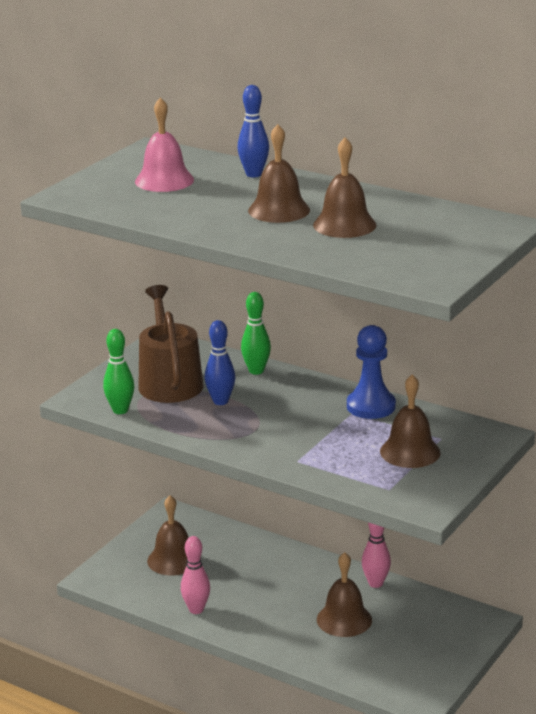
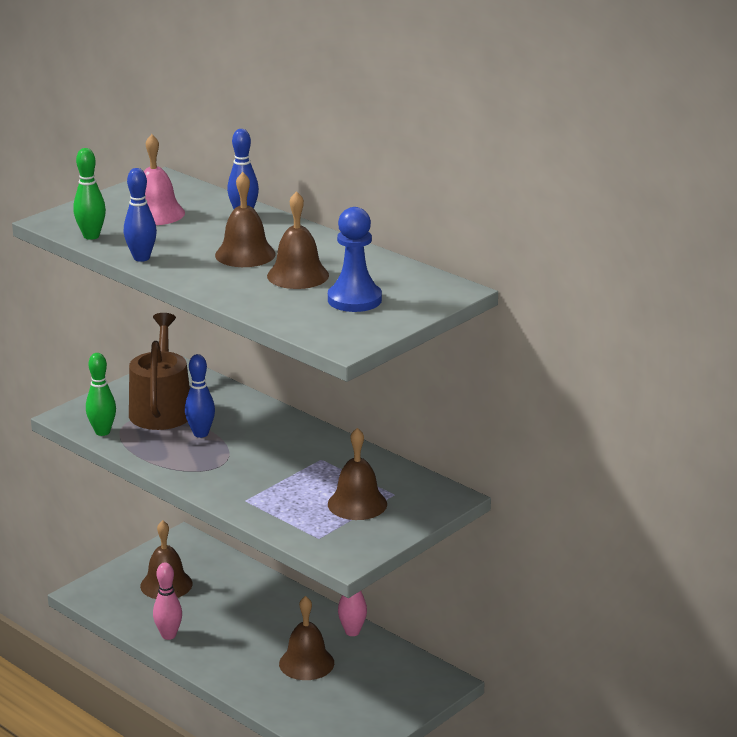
camera: 10 degrees right, 0 degrees up
green bowling pin [241,292,271,375] -> green bowling pin moved to [73,148,106,240]
blue pawn [347,325,396,419] -> blue pawn moved to [328,207,382,312]
none -> blue bowling pin [124,168,157,262]

